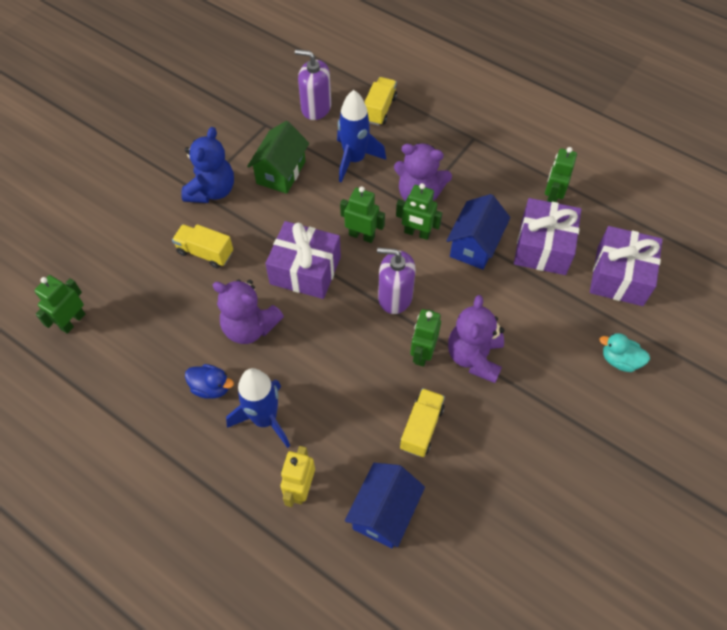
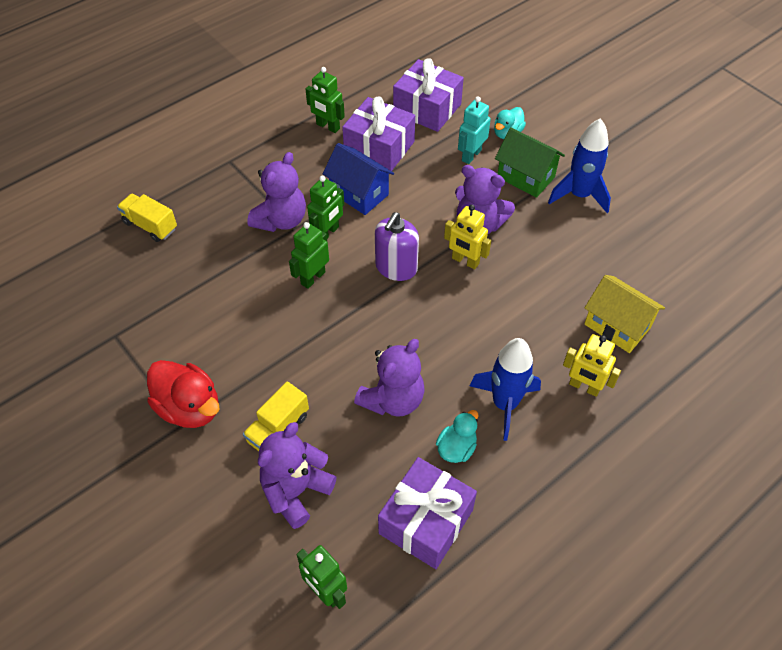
camera: 75 degrees left, 5 degrees down
blue teddy bear [181,127,234,203] -> red duck [147,360,220,428]
blue duck [185,364,234,399] -> turquoise duck [436,410,478,463]
green house [247,121,309,194] -> green house moved to [495,127,565,198]
purple gift [265,221,341,299] -> purple gift moved to [378,457,477,569]
purple soap dispenser [295,50,331,120] -> none
blue rocket [337,90,386,182] -> blue rocket moved to [548,118,611,213]
blue house [345,463,425,548] -> yellow house [584,275,665,353]
yellow truck [400,388,445,457] -> none
green robot [410,309,441,367] -> yellow robot [444,204,491,270]
none -> purple teddy bear [258,422,336,529]
none -> turquoise robot [458,97,491,164]

